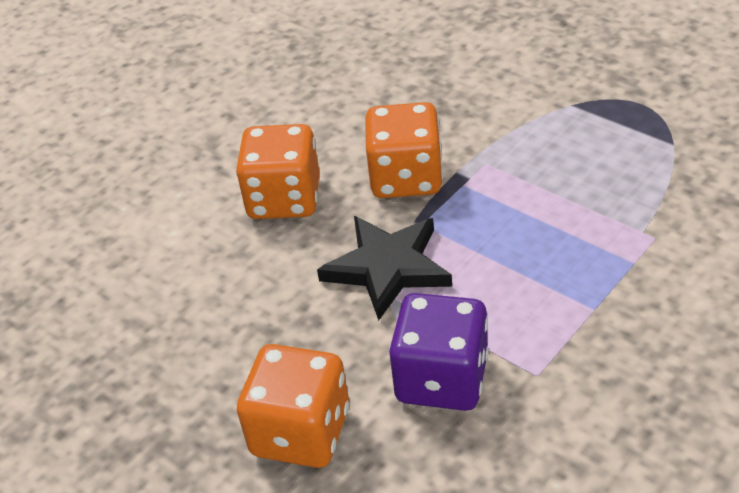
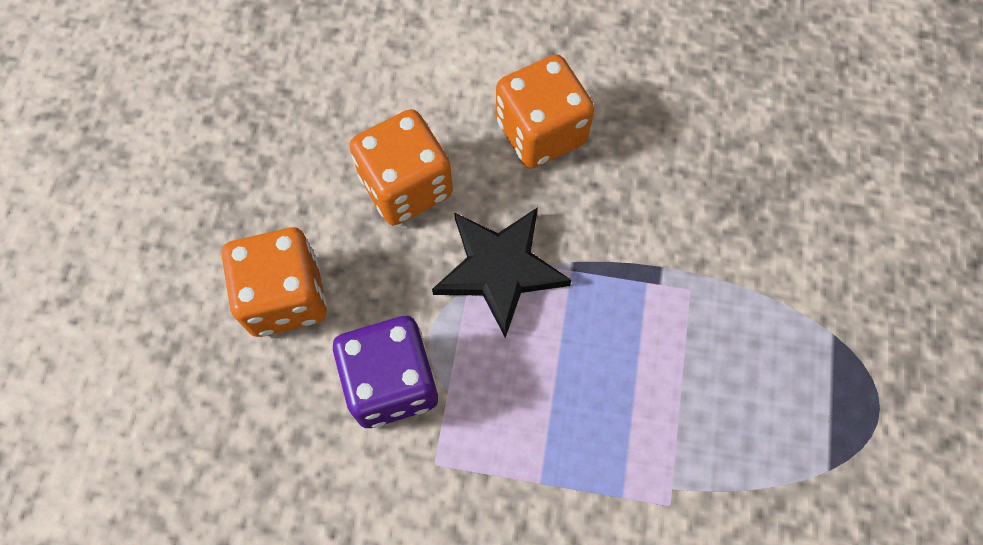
camera: 55 degrees right, 25 degrees up
orange dice [365,102,443,198] -> orange dice moved to [350,109,453,225]

